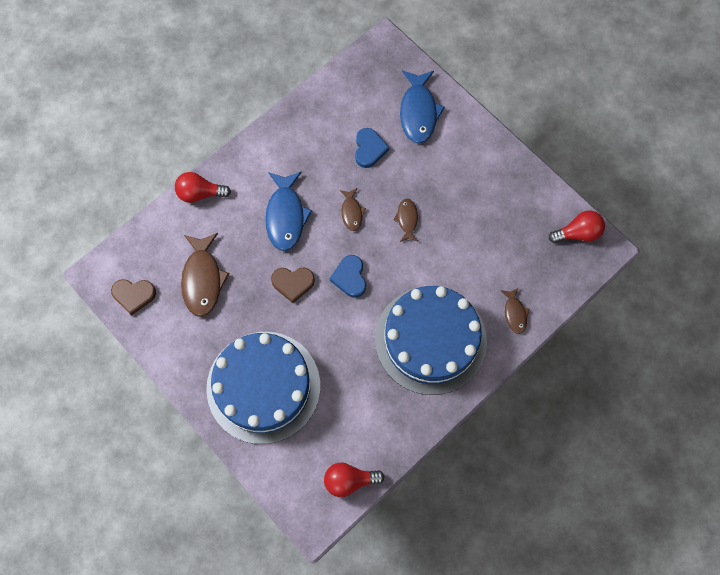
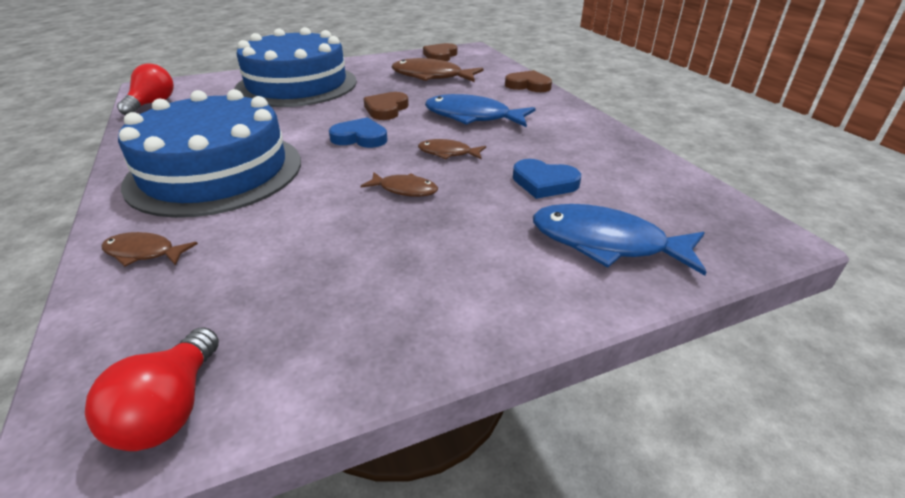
camera: 110 degrees right, 35 degrees down
red light bulb [175,172,231,203] -> brown heart [505,70,552,92]

